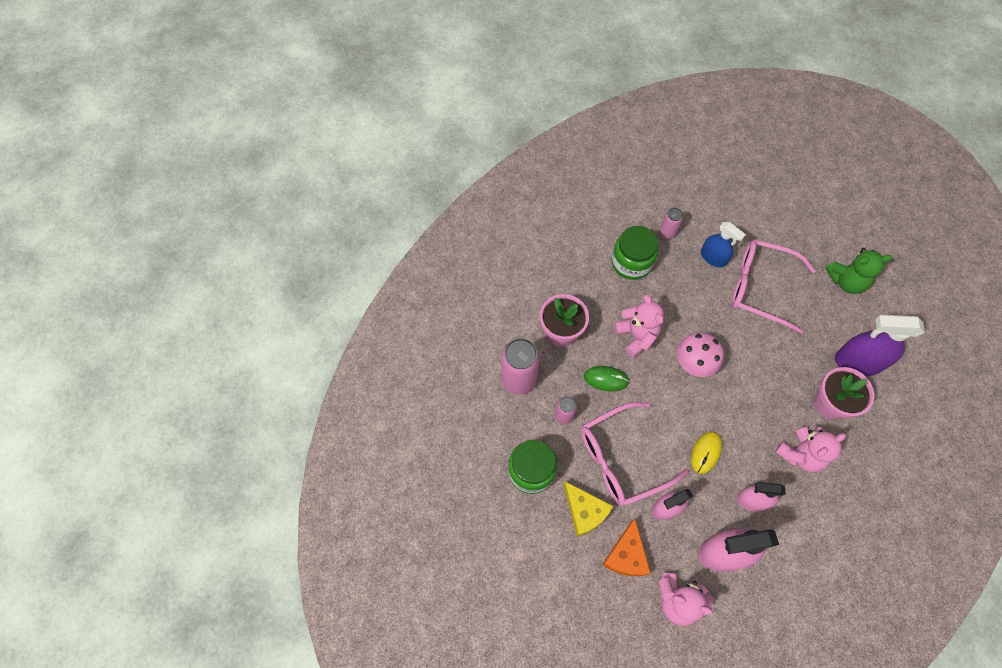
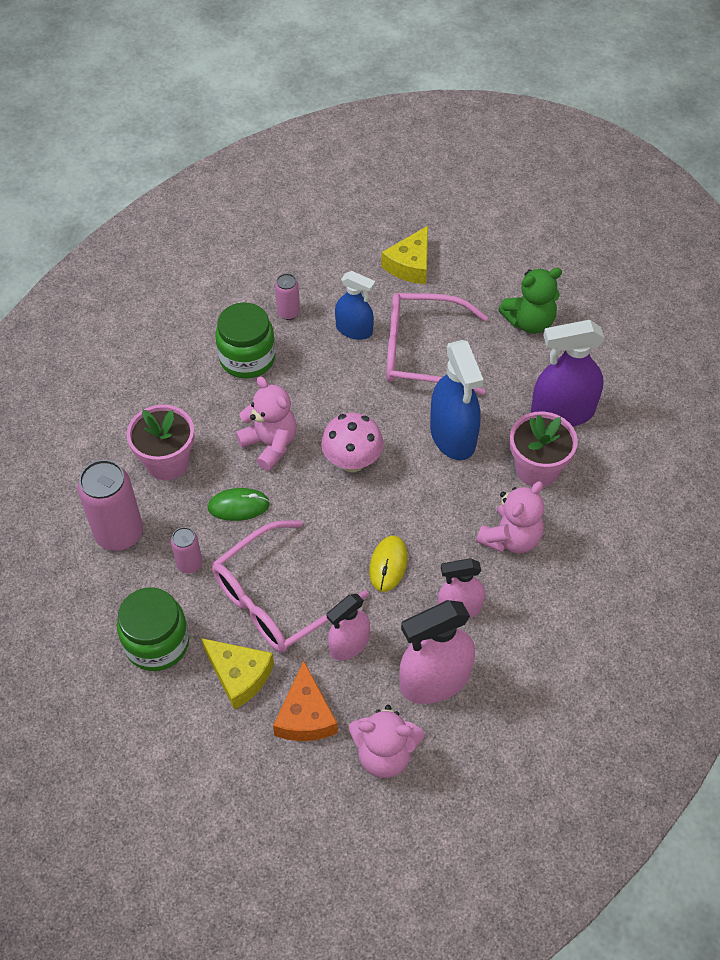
camera: 15 degrees left, 10 degrees down
none -> yellow cheese [381,226,428,284]
none -> blue spray bottle [430,340,484,460]

